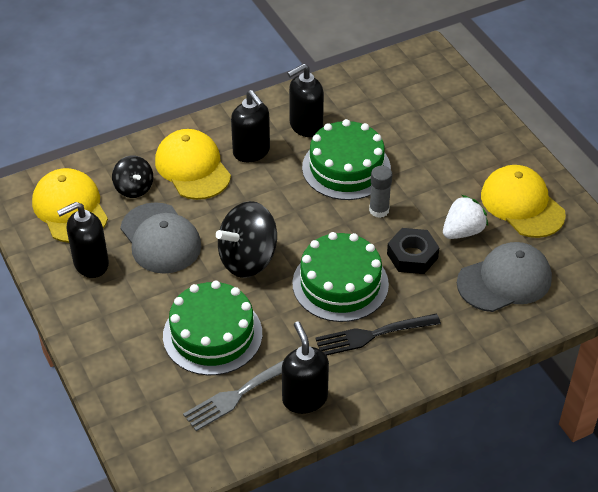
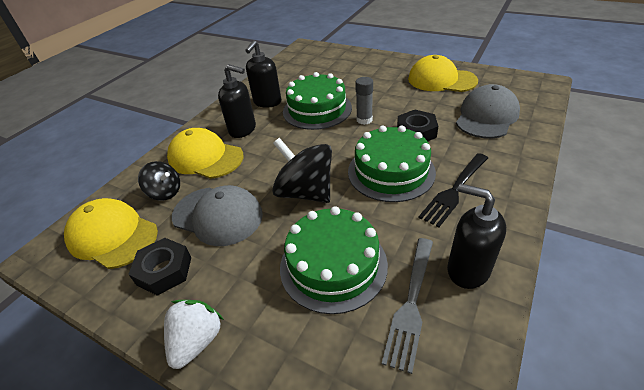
camera: 30 degrees left, 5 degrees down
black soap dispenser [57,202,109,278] -> black nut [128,238,191,296]
black spinning top [216,201,277,278] -> black spinning top turned 105 degrees clockwise [272,138,332,203]
white strawberry [443,195,488,239] -> white strawberry moved to [164,300,224,369]

